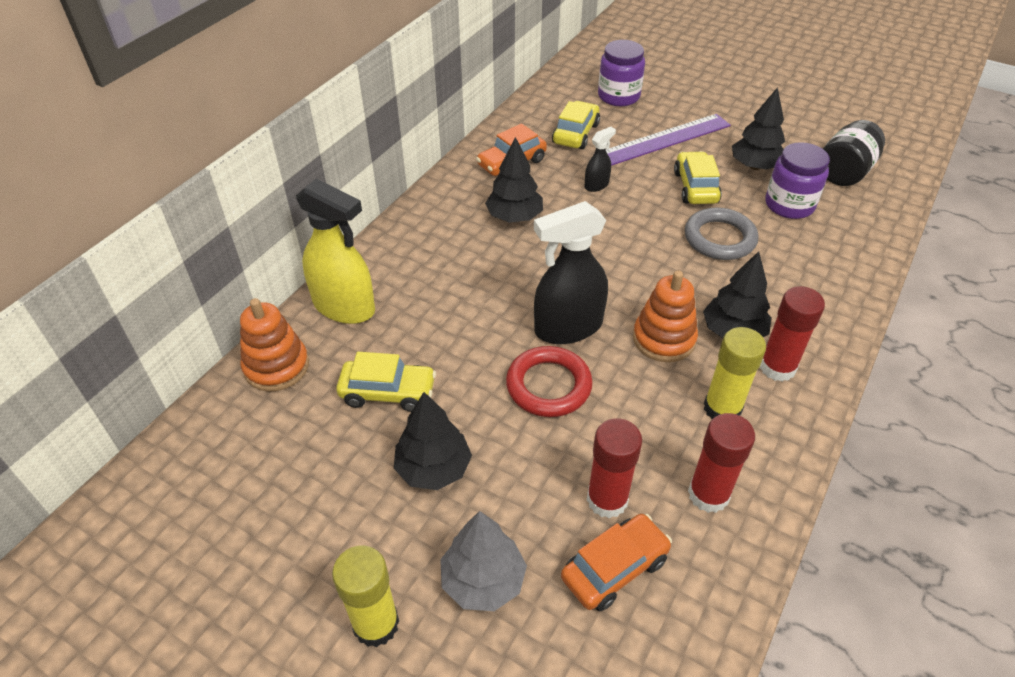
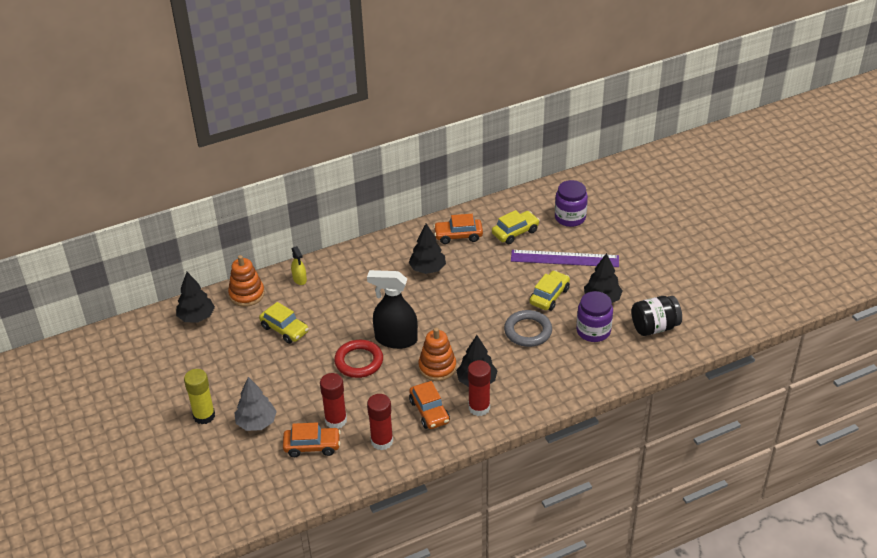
camera: 35 degrees right, 5 degrees down
yellow spray bottle [296,179,375,324] -> yellow spray bottle [291,246,307,285], size x0.49
black tree [394,392,472,490] -> black tree moved to [176,272,215,323]
black spray bottle [585,127,616,192] -> none
yellow glue stick [704,327,766,419] -> orange car [409,381,450,429]

